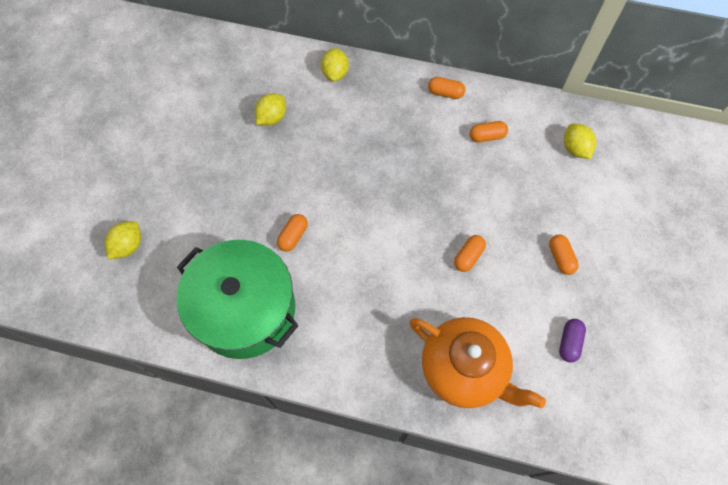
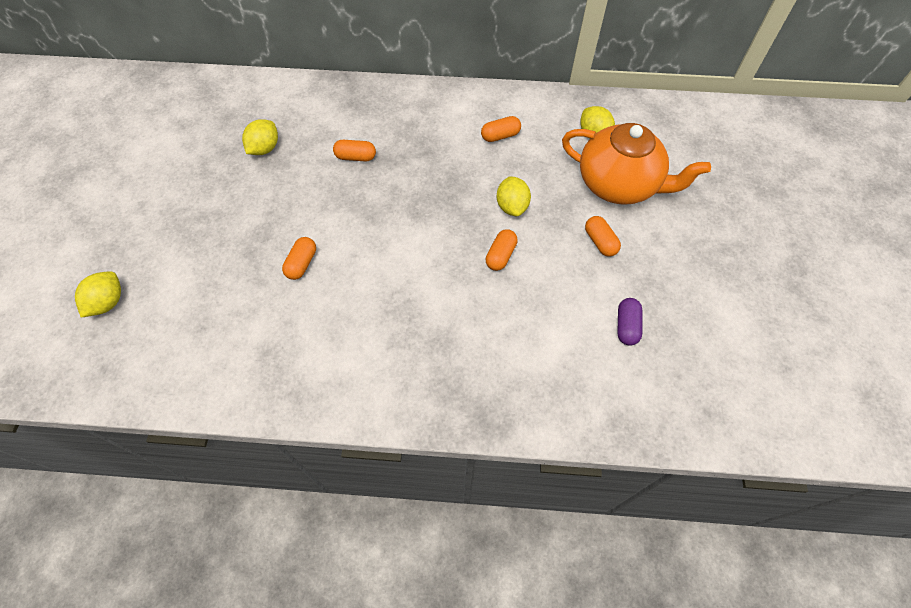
camera: 10 degrees left, 5 degrees down
green pot [176,240,299,359] -> none
yellow lemon [321,48,349,81] -> yellow lemon moved to [497,176,531,216]
orange teapot [410,317,546,408] -> orange teapot moved to [562,123,711,205]
orange capsule [428,77,465,99] -> orange capsule moved to [333,140,376,162]

